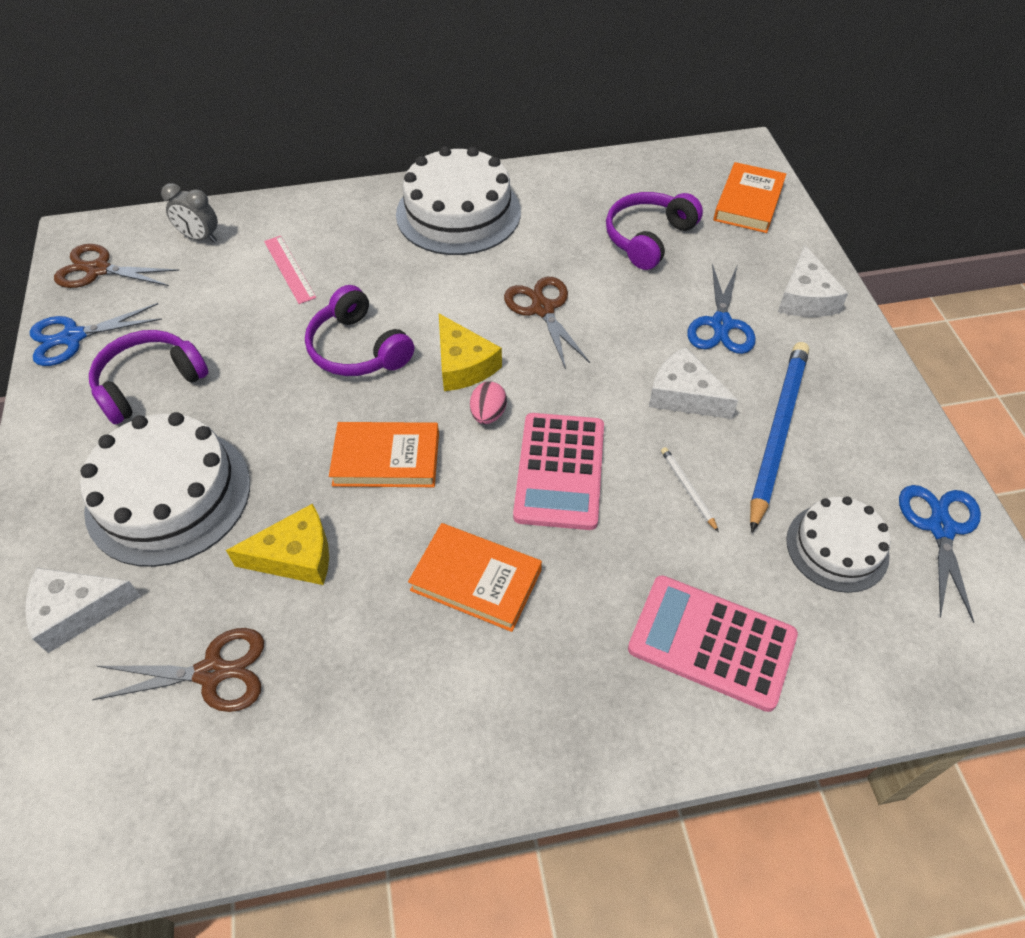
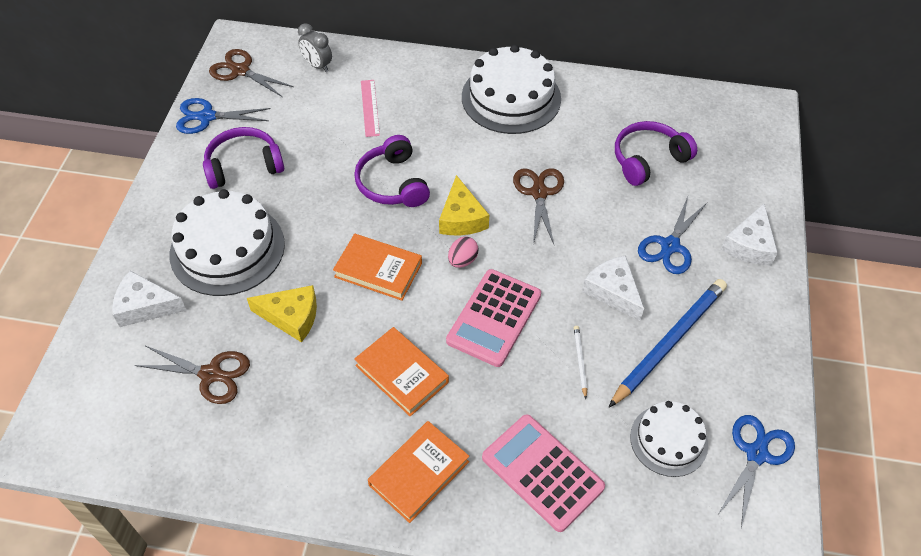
camera: 20 degrees right, 0 degrees up
orange book [714,162,786,233] -> orange book moved to [368,421,469,523]

